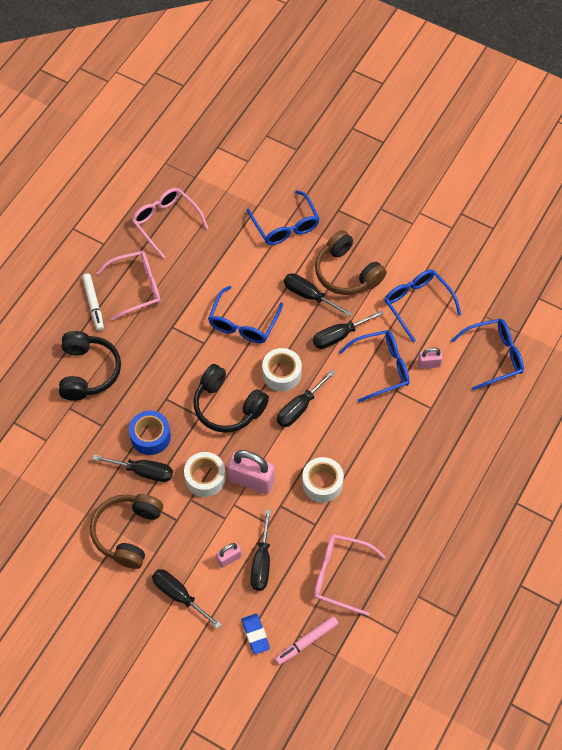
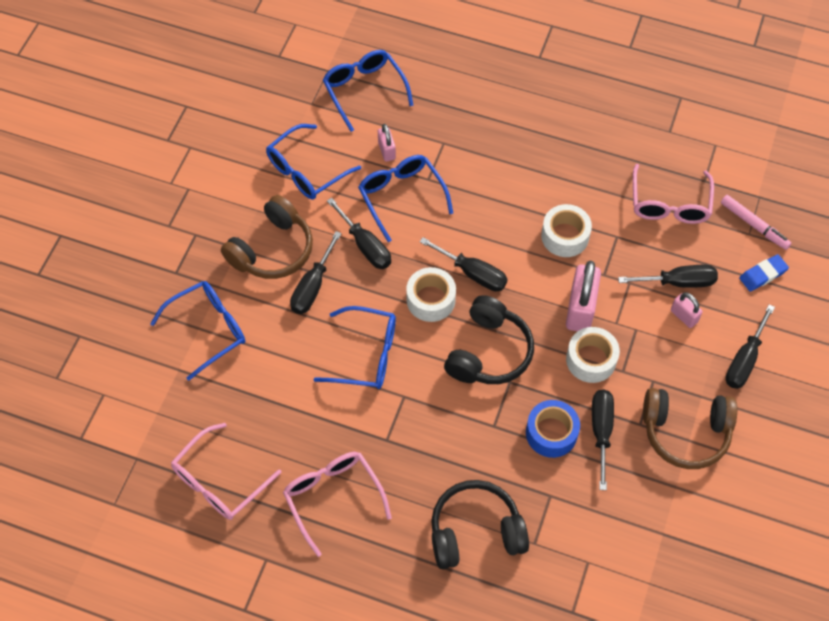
camera: 100 degrees left, 0 degrees up
white marker [82,274,104,331] -> none

